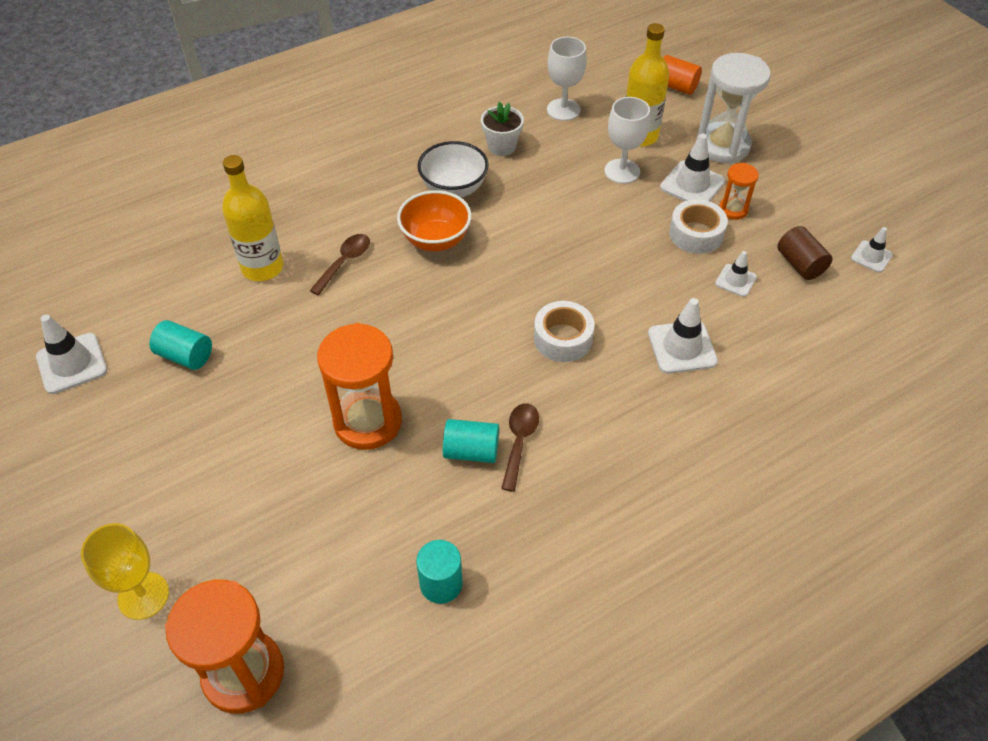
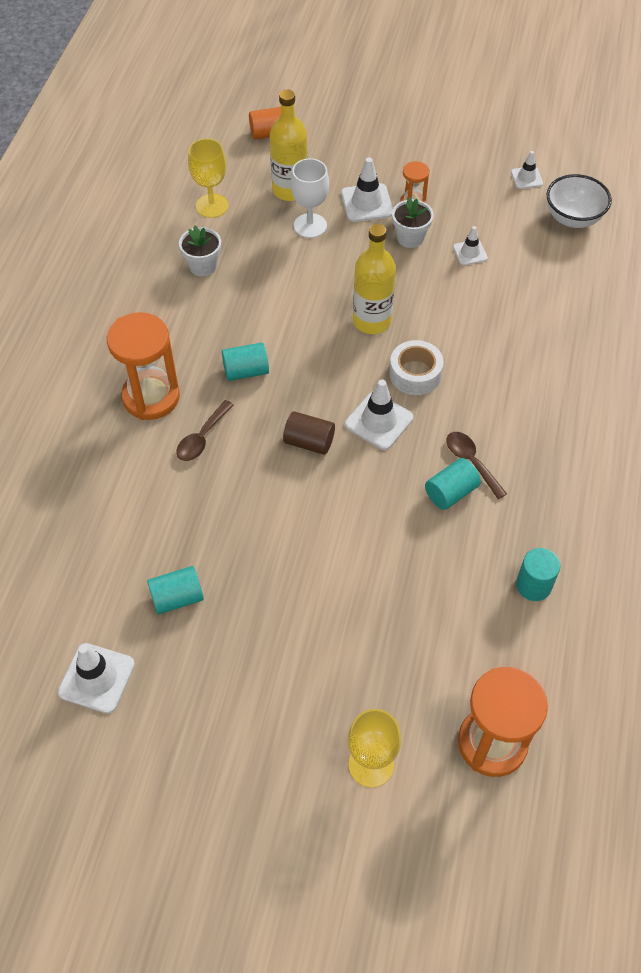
camera: 45 degrees left, 5 degrees up
yellow bottle [222,155,283,281] -> yellow bottle moved to [353,224,396,334]
brown spoon [309,234,370,295] -> brown spoon turned 135 degrees counterclockwise [176,400,234,461]
orange hourglass [317,323,402,450] -> orange hourglass moved to [107,312,180,420]
orange bowl [397,190,472,251] -> turquoise cylinder [222,342,269,381]
white bowl [417,141,489,197] -> white bowl moved to [546,174,612,228]
white goblet [547,37,587,121] -> yellow goblet [188,138,228,218]
white traffic cone [648,298,718,374] -> white traffic cone moved to [345,379,413,450]
white tape [669,199,728,254] -> white flower pot [392,197,434,248]
white hourglass [696,53,771,164] -> none
brown cylinder [777,226,833,280] -> brown cylinder moved to [283,411,335,455]

